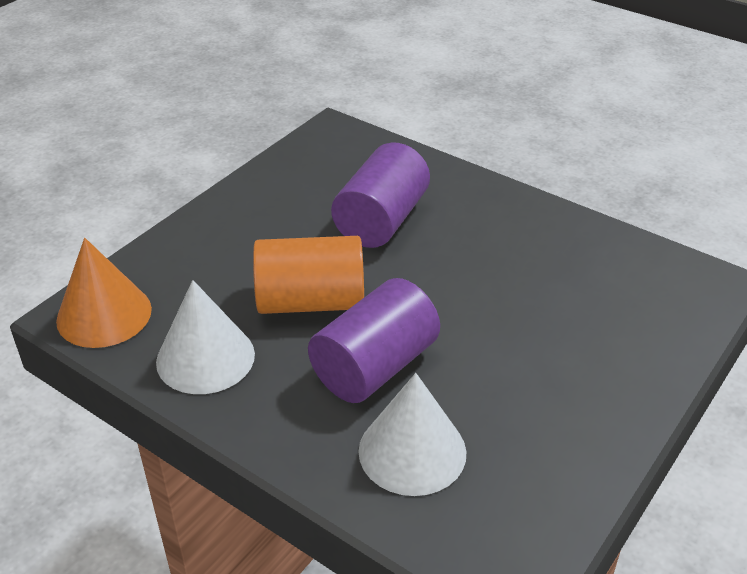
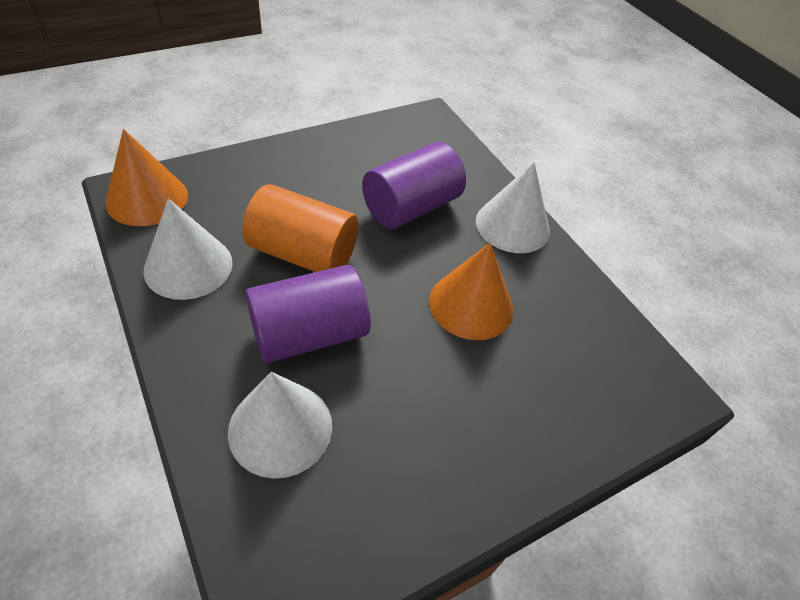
camera: 20 degrees right, 10 degrees up
none -> orange cone [429,243,513,340]
none -> white cone [476,162,550,253]

